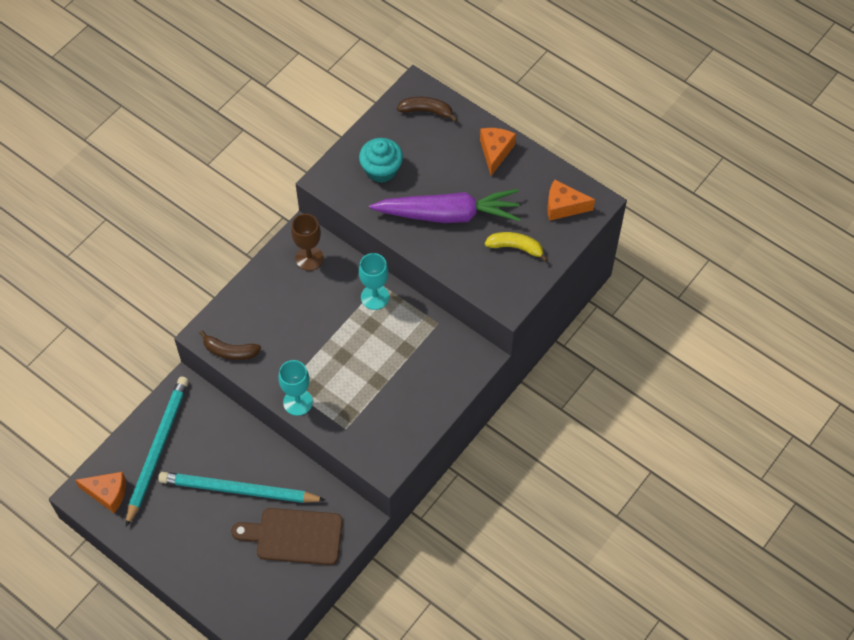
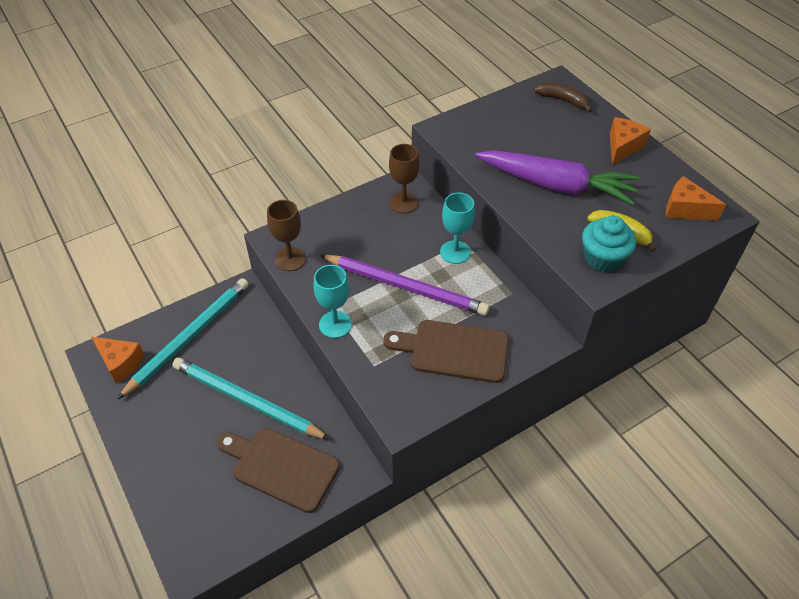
camera: 20 degrees right, 10 degrees down
brown banana [199,331,261,360] -> brown goblet [267,200,306,271]
turquoise cupcake [359,138,403,183] -> turquoise cupcake moved to [582,216,636,272]
none -> purple pencil [320,254,490,316]
none -> brown cutting board [384,320,509,383]

